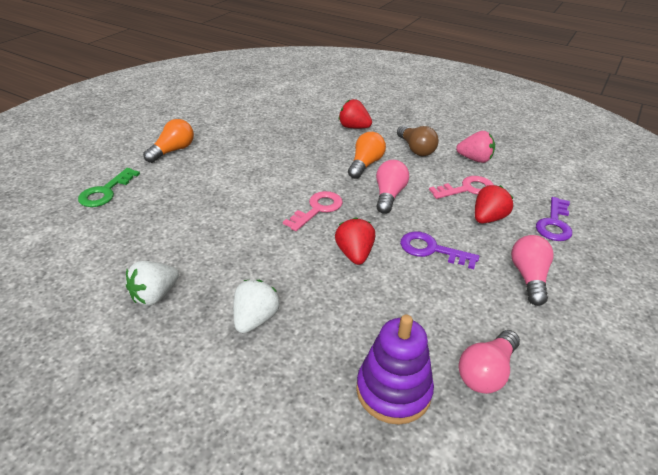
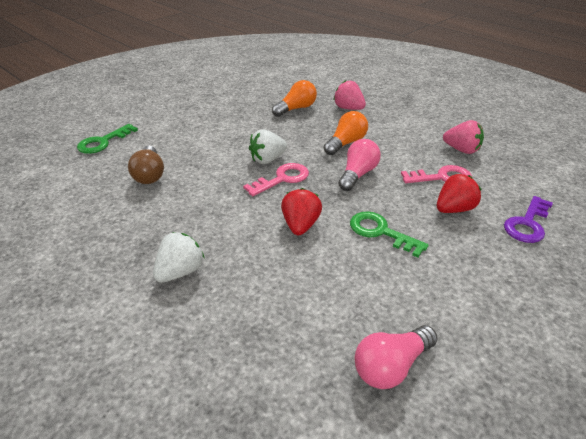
camera: 15 degrees right, 0 degrees up
white strawberry [126,261,179,306] -> white strawberry moved to [249,129,287,164]
orange light bulb [143,119,194,163] -> orange light bulb moved to [272,80,317,117]
red strawberry [339,99,372,128] -> pink strawberry [334,80,366,110]
purple stacking toy [356,315,434,425] -> none
brown light bulb [397,125,439,156] -> brown light bulb moved to [128,146,164,184]
purple key [400,232,479,269] -> green key [350,211,429,257]
pink light bulb [511,235,554,306] -> none

